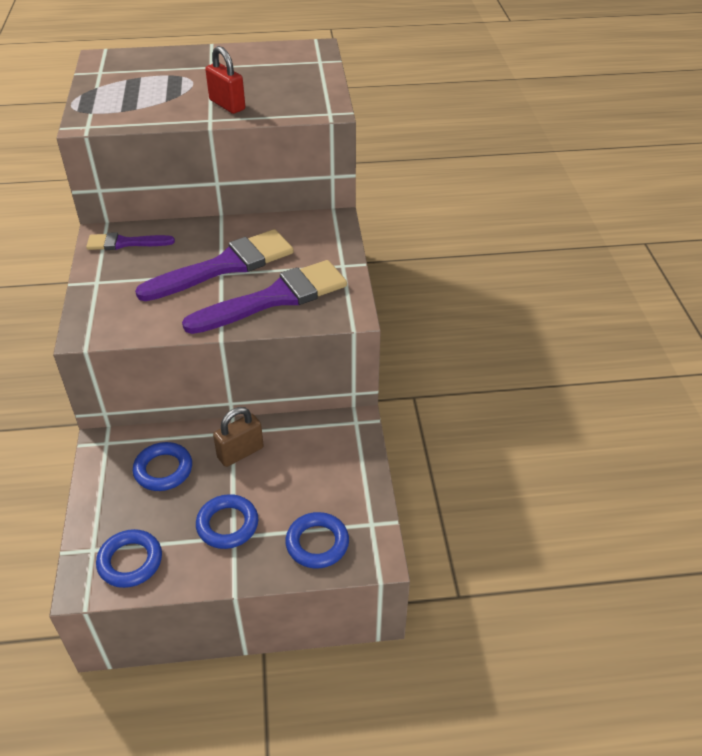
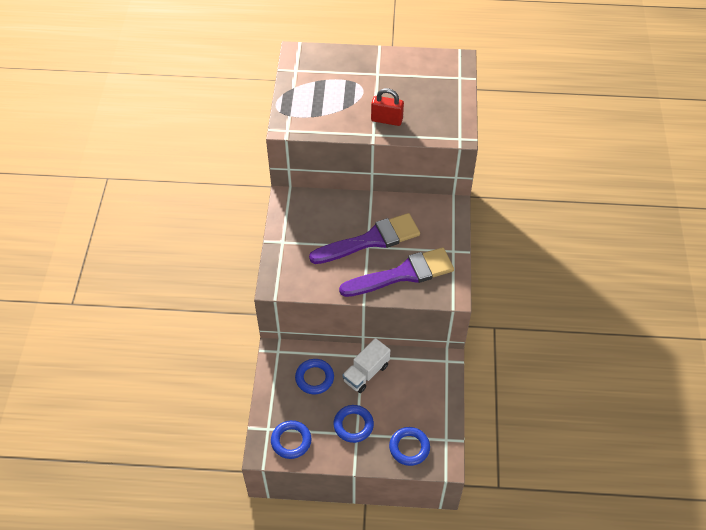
camera: 10 degrees right, 10 degrees up
purple brush [86,232,175,250] -> none
red padlock [205,46,245,114] -> red padlock turned 45 degrees counterclockwise [371,88,404,126]
brown padlock [213,407,264,467] -> white truck [342,338,390,393]

